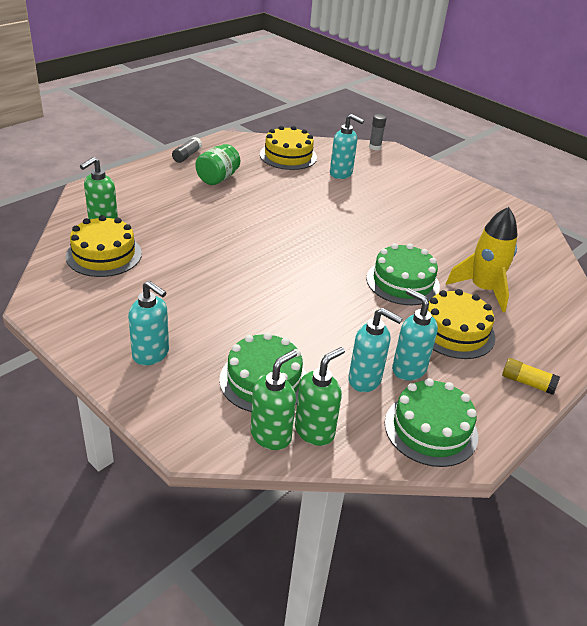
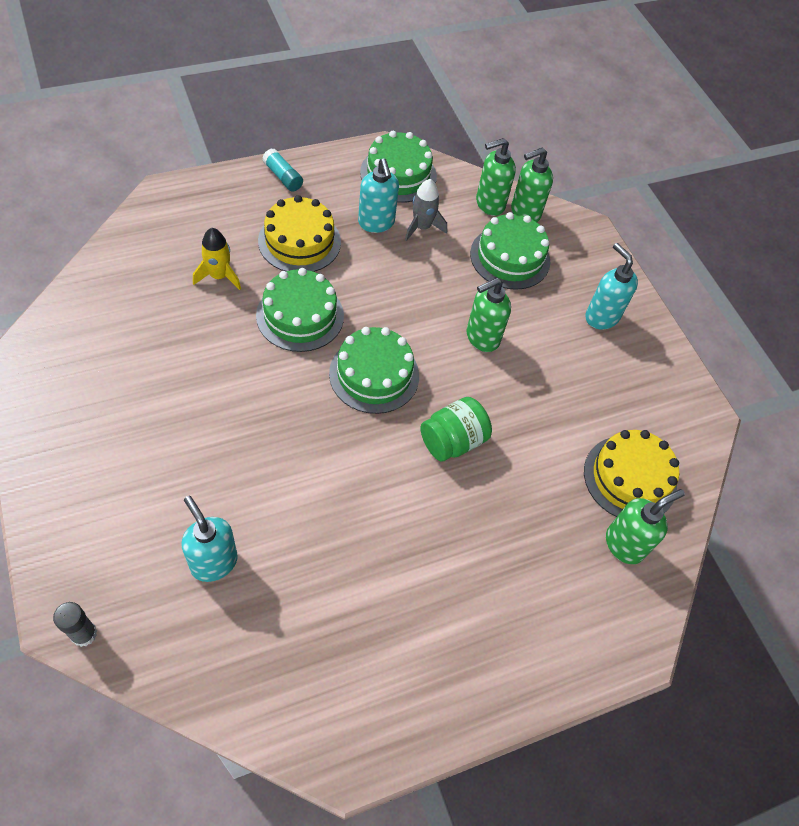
camera: 160 degrees left, 20 degrees up
grey glue stick [172,137,202,163] -> none
green jar [195,144,240,185] -> green jar moved to [420,397,492,461]
yellow cake [260,126,317,170] -> none
turquoise soap dispenser [348,308,403,392] -> grey rocket [405,179,447,241]
yellow rocket [446,207,518,312] -> yellow rocket [193,228,241,290], size x0.63
yellow glue stick [502,358,560,395] -> turquoise glue stick [262,148,303,192]
none -> green cake [329,327,419,414]
none -> green soap dispenser [466,278,511,352]

